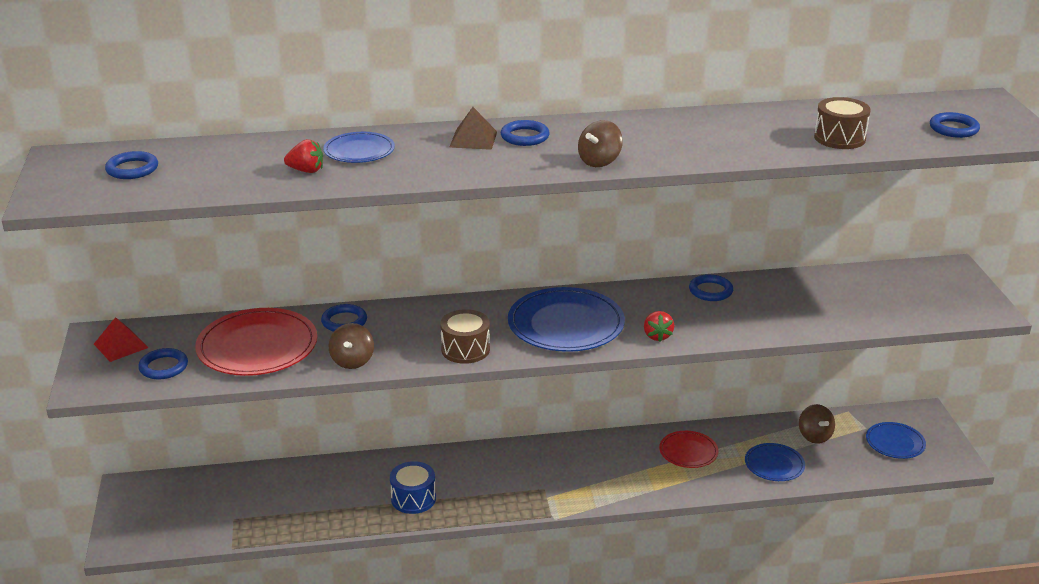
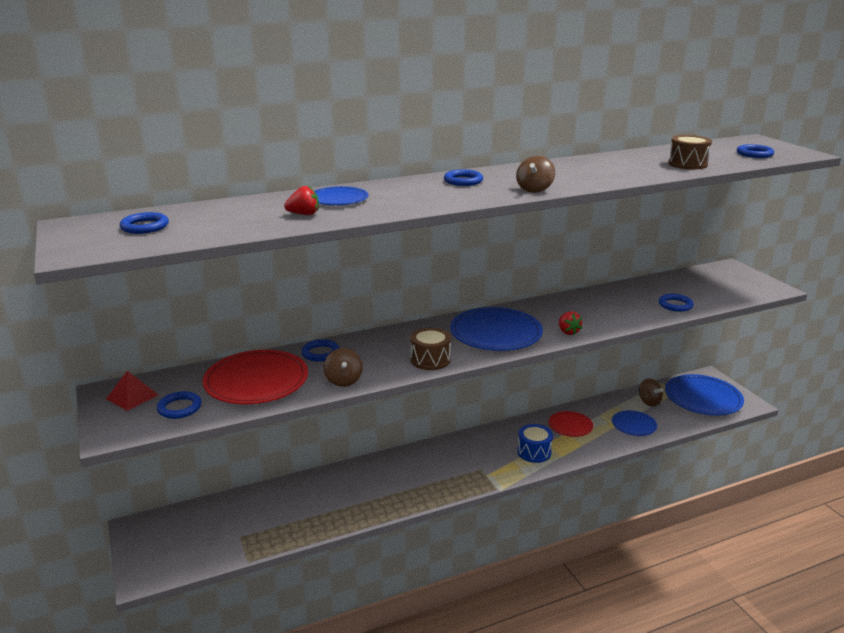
camera: 15 degrees left, 5 degrees down
blue drum [390,461,436,514] -> blue drum moved to [517,424,553,463]
brown pyramid [449,107,497,150] -> none
blue ring [689,274,733,301] -> blue ring moved to [659,294,694,312]
blue plate [866,422,926,459] -> blue plate [665,374,744,415], size x1.80

